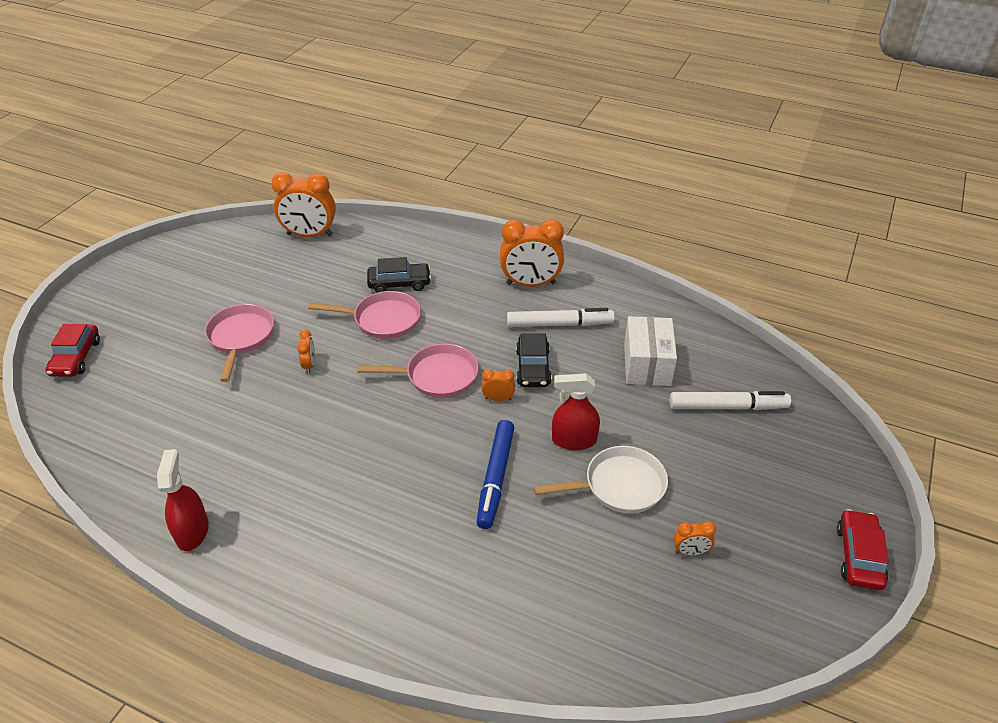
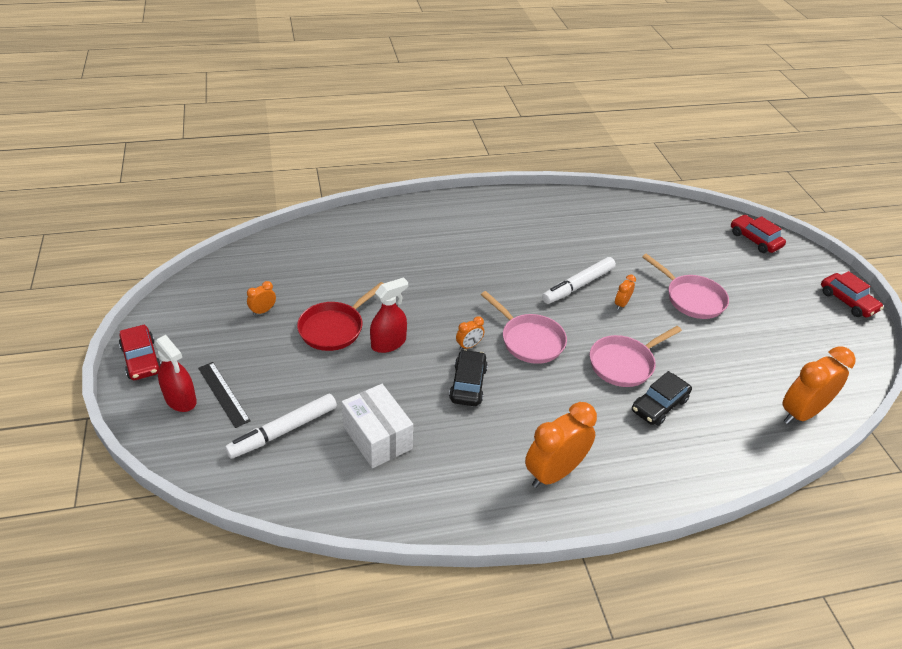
camera: 140 degrees right, 0 degrees up
red spray bottle [157,449,209,551] -> red spray bottle moved to [154,335,197,412]
orange clock [297,330,315,373] -> orange clock turned 75 degrees clockwise [615,275,636,310]
pink pan [357,344,479,398] -> pink pan turned 90 degrees counterclockwise [481,291,567,364]
blue marker [476,420,514,529] -> none
white marker [507,308,615,327] -> white marker moved to [542,257,616,304]
black car [516,334,552,387] -> black car turned 45 degrees clockwise [449,349,488,406]
white pan [534,446,668,513] -> red pan [297,282,384,351]
none -> black ruler [198,362,251,428]
none -> red car [821,271,883,318]

